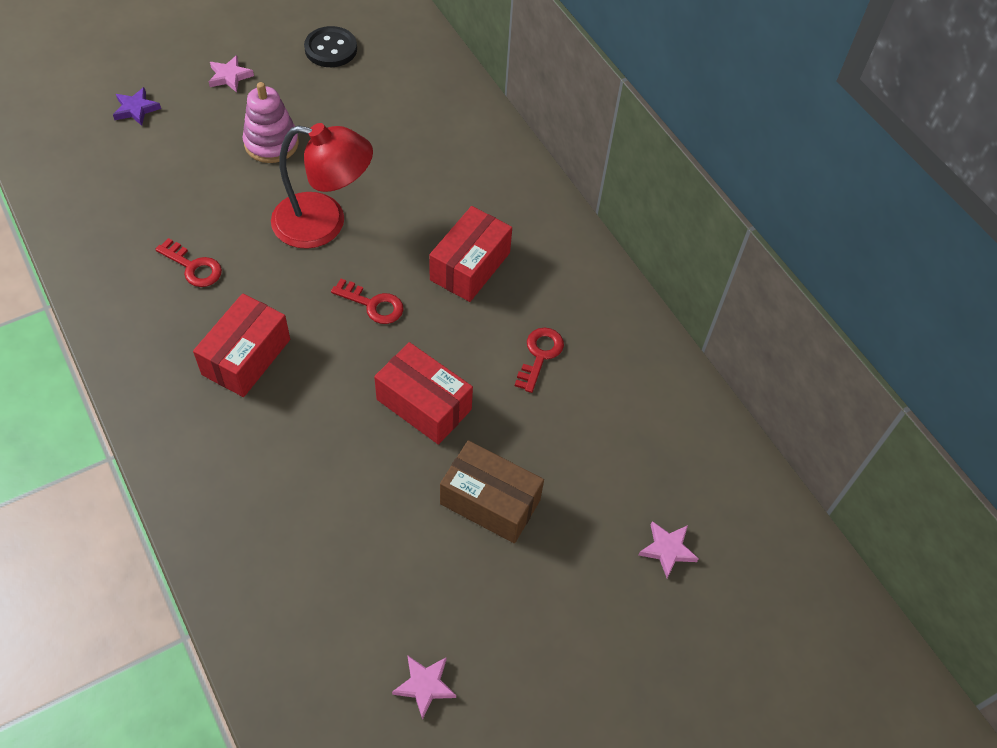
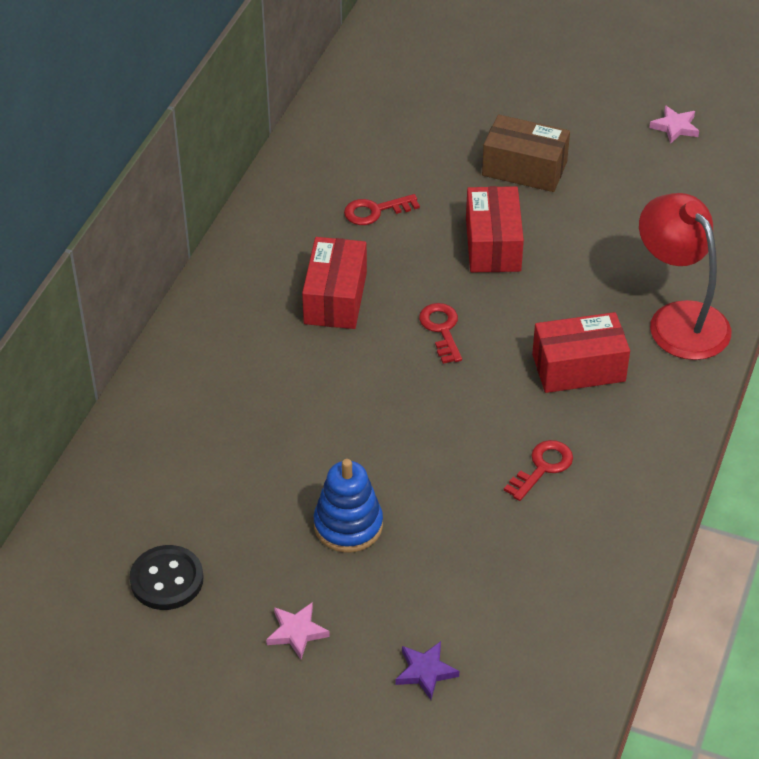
camera: 125 degrees left, 10 degrees down
red key [155,238,222,287] -> red key turned 45 degrees clockwise [504,440,573,501]
pink stacking toy [243,82,299,163] -> blue stacking toy [314,459,383,553]
red lamp [271,123,373,249] -> red lamp moved to [639,193,731,360]
red box [429,206,512,302] -> red box turned 75 degrees counterclockwise [302,237,367,329]
brown box [440,440,544,543] -> brown box turned 60 degrees counterclockwise [482,115,570,192]
pink star [639,521,699,578] -> none

